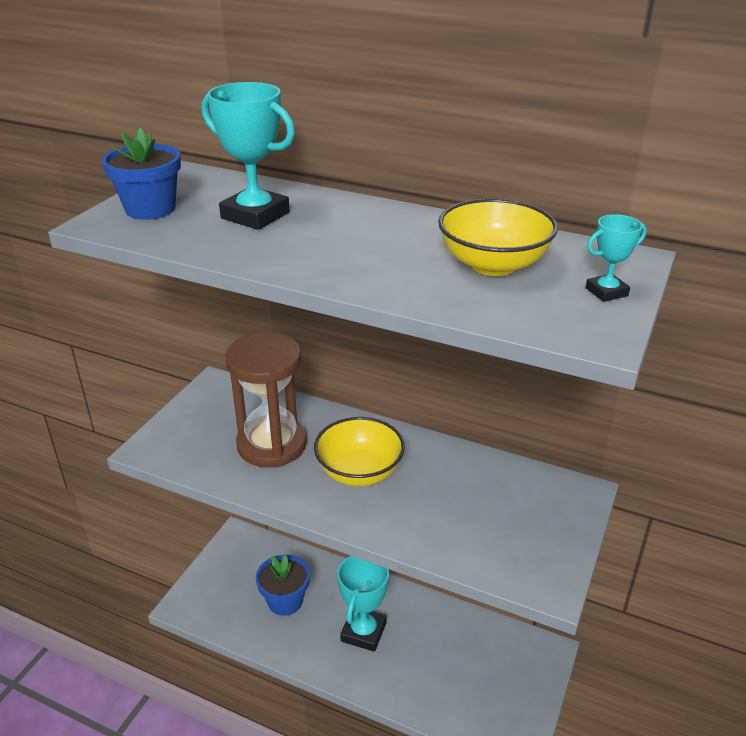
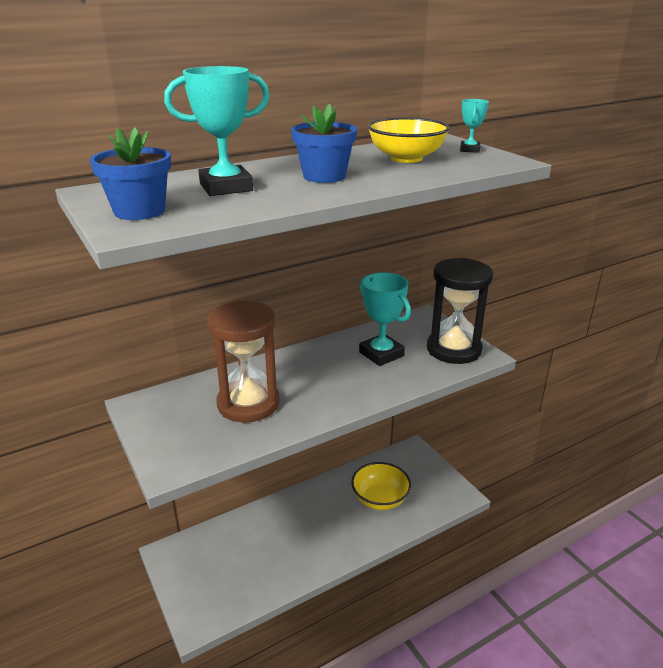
camera: 55 degrees left, 5 degrees down
blue flower pot [256,555,310,616] -> blue flower pot moved to [291,104,357,183]
yellow bowl [314,417,405,486] -> yellow bowl moved to [351,462,411,510]
turquoise trophy [337,556,389,652] -> turquoise trophy moved to [359,272,411,366]
none -> black hourglass [427,258,493,364]

